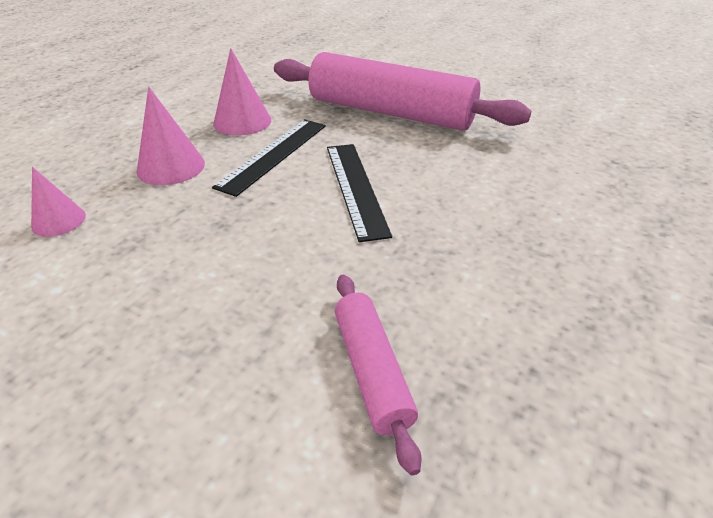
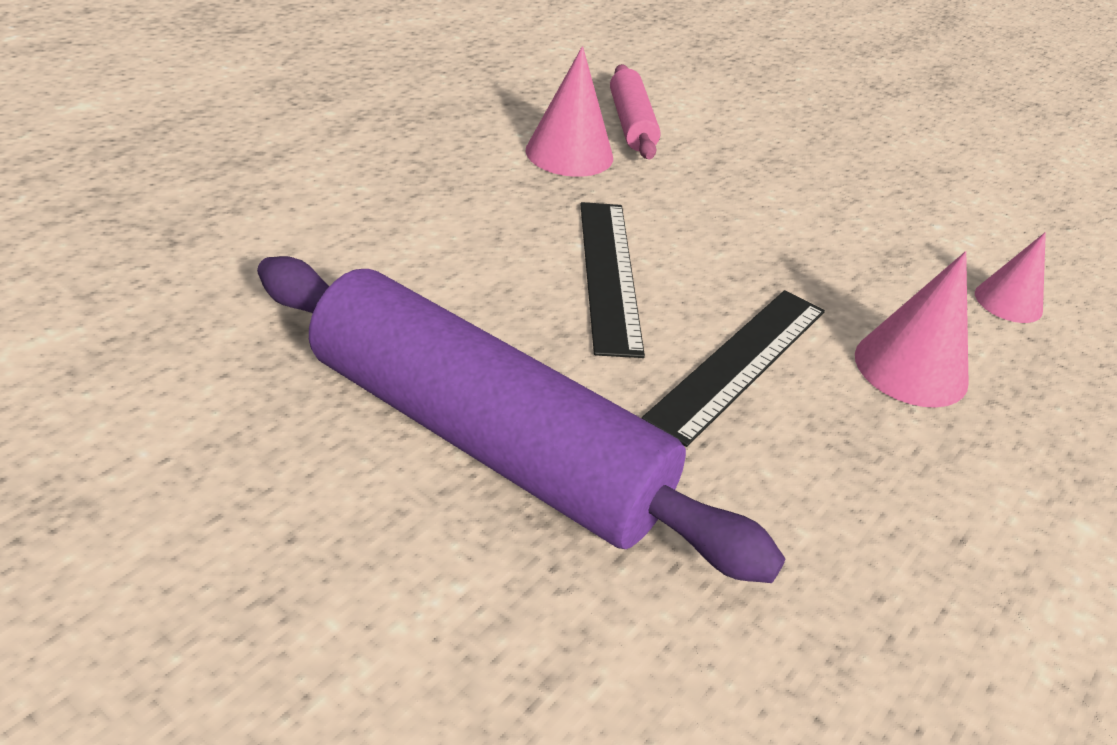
camera: 175 degrees left, 0 degrees up
pink cone [213,48,271,136] -> pink cone moved to [525,46,613,177]
pink rolling pin [274,52,531,131] -> purple rolling pin [257,256,786,583]

